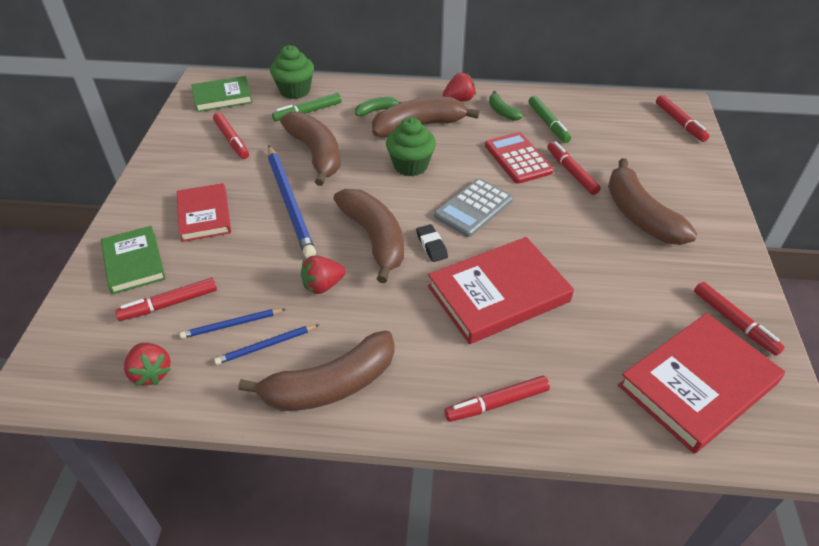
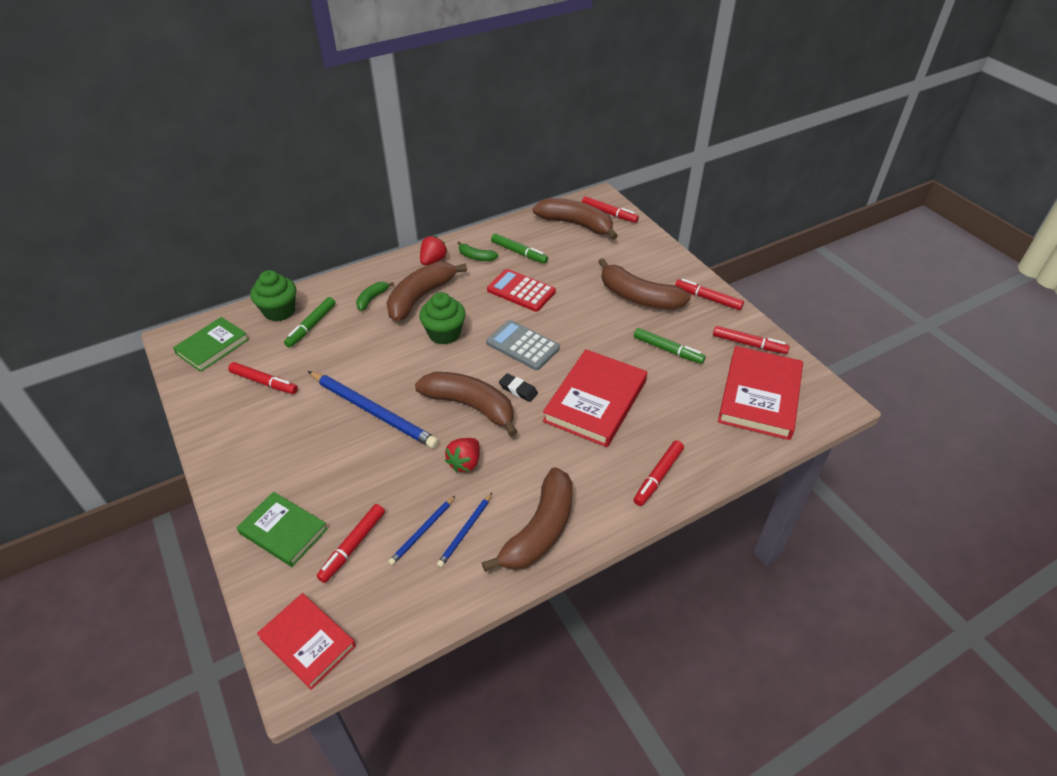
camera: 35 degrees left, 0 degrees up
red strawberry [124,343,171,386] -> none
red book [177,183,231,242] -> red book moved to [257,593,356,690]
brown banana [280,111,340,186] -> brown banana moved to [533,198,618,240]
grey calculator [434,178,513,237] -> grey calculator turned 120 degrees clockwise [486,320,560,370]
red marker [547,141,601,195] -> red marker moved to [675,279,744,310]
none -> green marker [634,328,706,364]

